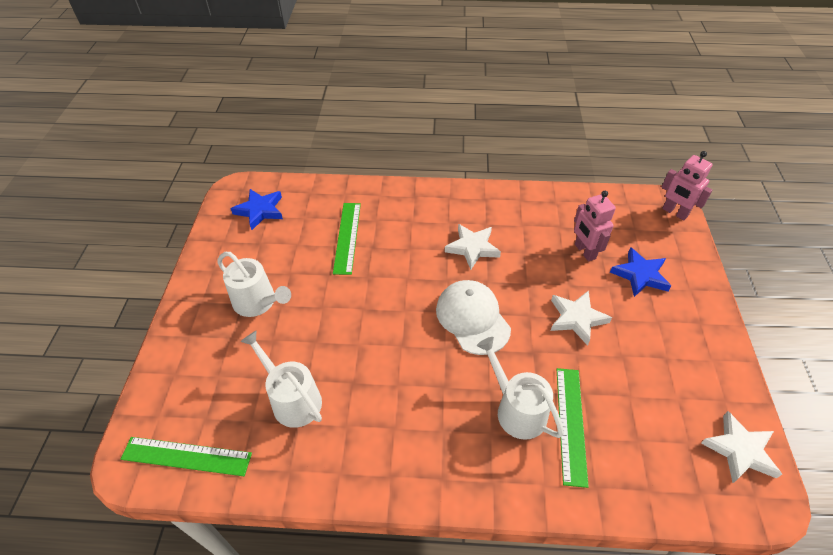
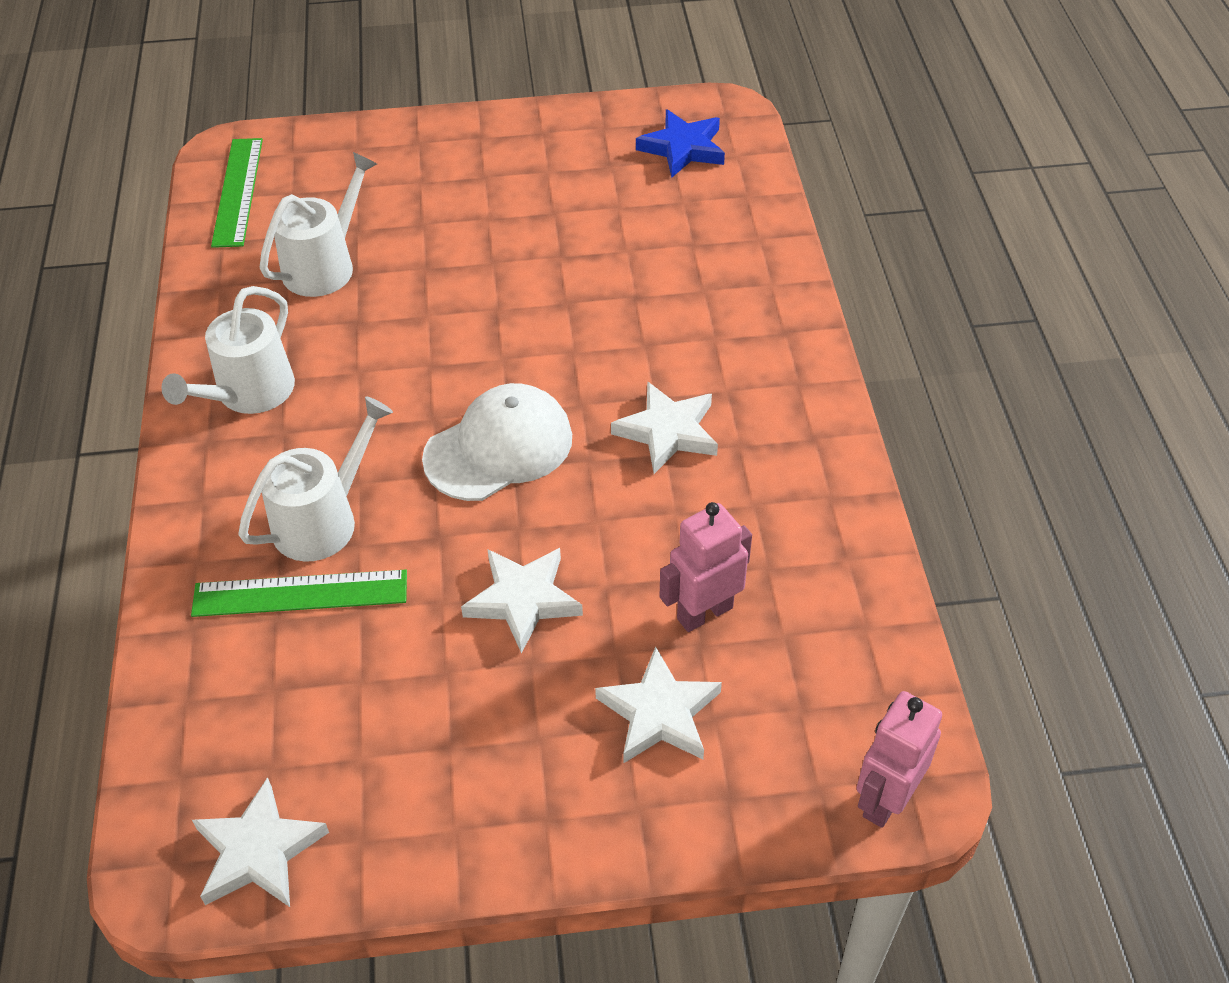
camera: 80 degrees right, 0 degrees up
white watering can [217,252,291,317] -> white watering can moved to [162,286,295,414]
green ruler [333,203,361,275] -> none
blue star [610,247,671,297] -> white star [595,646,722,764]

